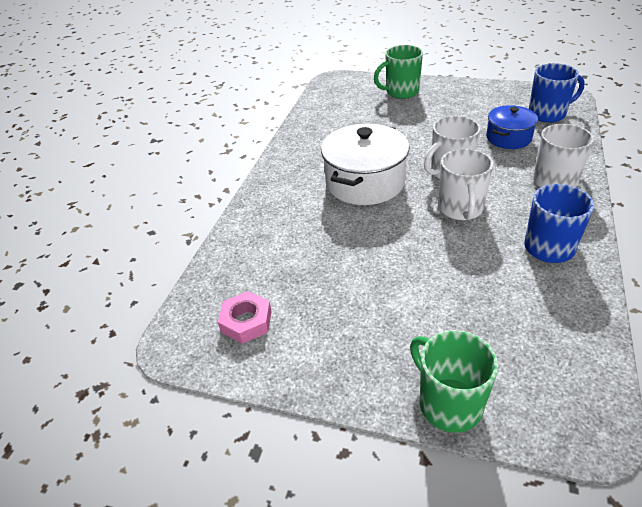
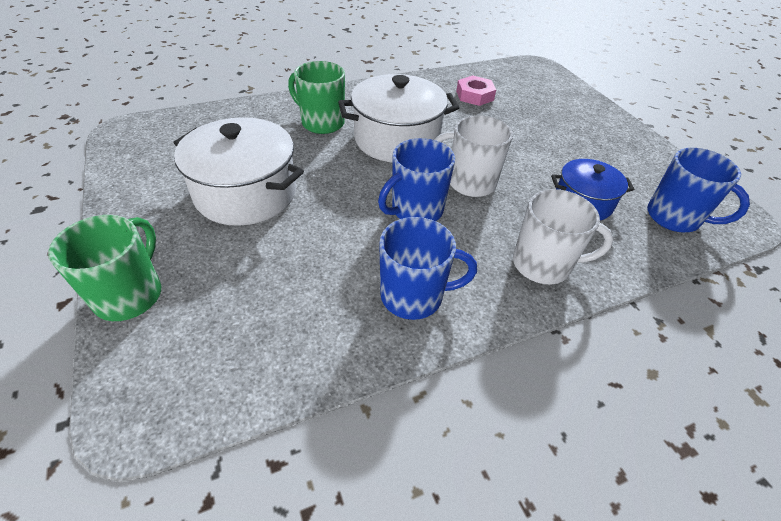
camera: 45 degrees right, 5 degrees up
pink nut [218,291,272,344] -> pink nut moved to [456,76,496,106]
green mug [374,45,423,99] -> green mug moved to [288,61,345,134]
white mug [439,149,494,220] -> blue mug [378,138,455,221]
none -> white pot [174,117,304,226]

